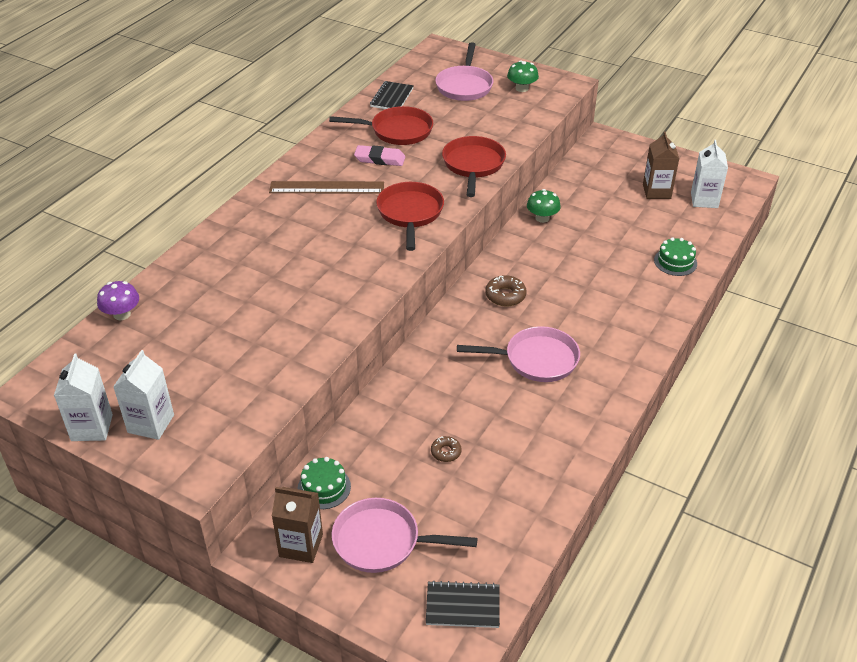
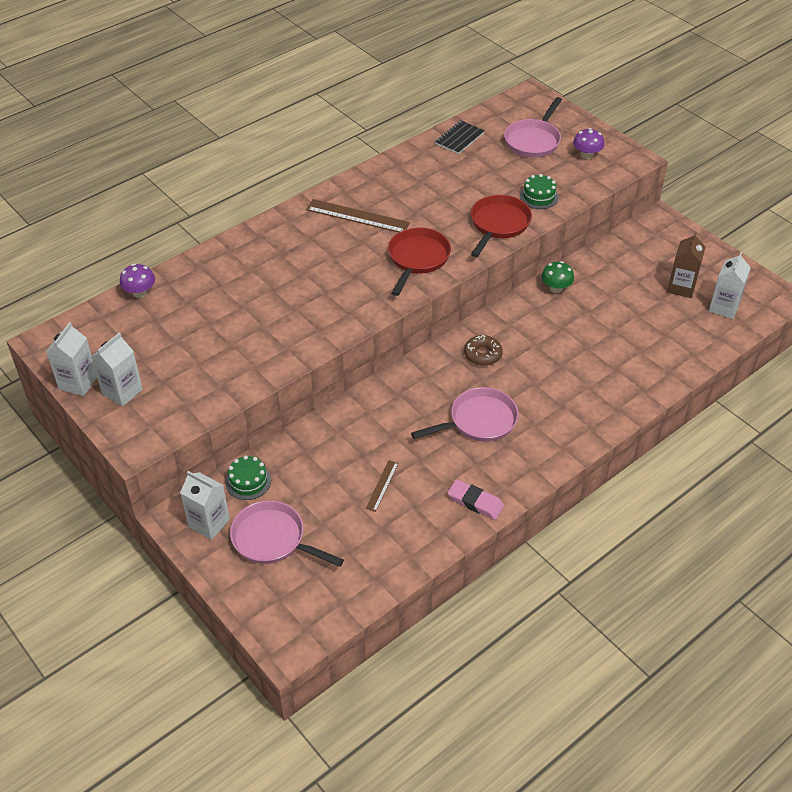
camera: 20 degrees right, 5 degrees up
brown carton [272,487,323,563] -> white carton [180,471,230,540]
red pan [329,106,433,145] -> none
pink eraser [354,145,405,166] -> pink eraser moved to [447,479,504,520]
black notebook [426,580,500,628] -> none
brown donut [431,436,462,462] -> none
pink pan [457,326,580,382] -> pink pan turned 45 degrees counterclockwise [411,387,519,442]
green mushroom [507,60,539,92] -> purple mushroom [573,128,604,159]
green cake [654,237,697,276] -> green cake moved to [520,174,558,209]
none -> brown ruler [366,460,399,512]

